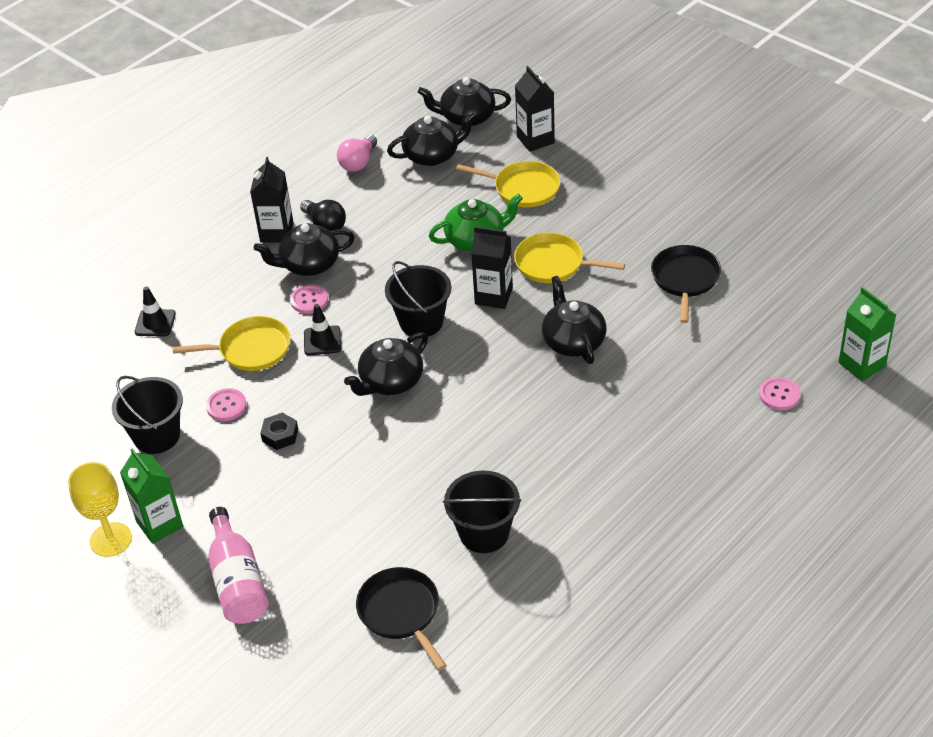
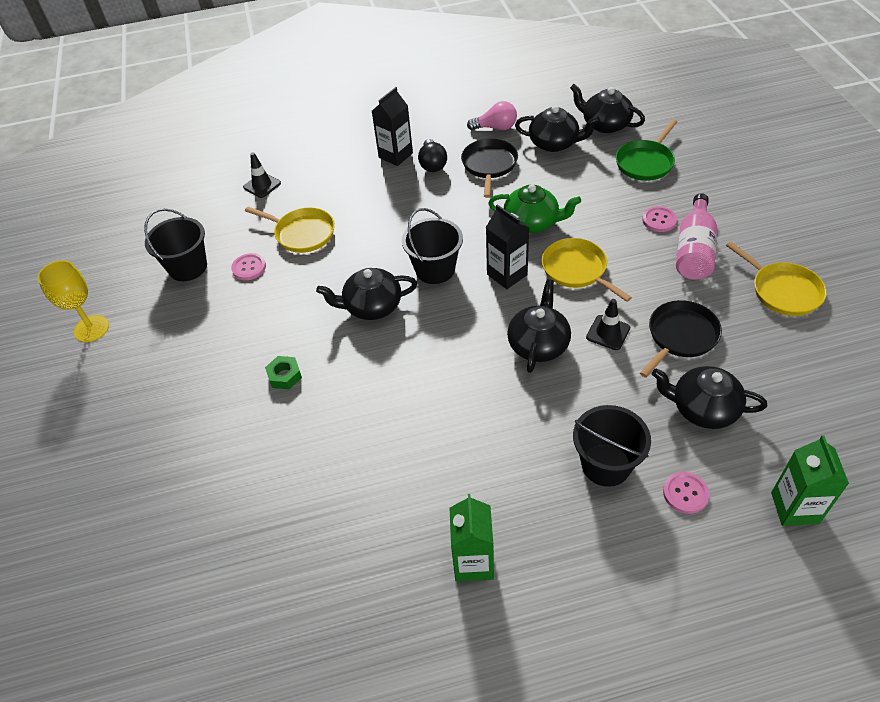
camera: 35 degrees right, 5 degrees up
green carton [120,448,183,544] -> green carton moved to [450,494,494,582]
pink bottle [208,507,269,624] -> pink bottle moved to [676,193,717,279]
black teapot [254,223,355,276] -> black teapot moved to [652,366,767,429]
black nut [260,413,298,450] -> none
pink button [290,284,328,314] -> pink button moved to [642,206,677,232]
black traffic cone [304,304,341,355] -> black traffic cone moved to [586,299,630,350]
pink light bulb [337,135,377,172] -> pink light bulb turned 150 degrees counterclockwise [467,101,517,130]
black pan [356,567,447,670] -> black pan moved to [461,138,518,198]
black bucket [443,470,521,553] -> black bucket moved to [573,405,651,487]
yellow pan [456,161,560,207] -> yellow pan moved to [726,242,827,316]
black carton [515,66,555,152] -> green pan [616,119,677,181]
none -> green nut [265,356,302,389]

